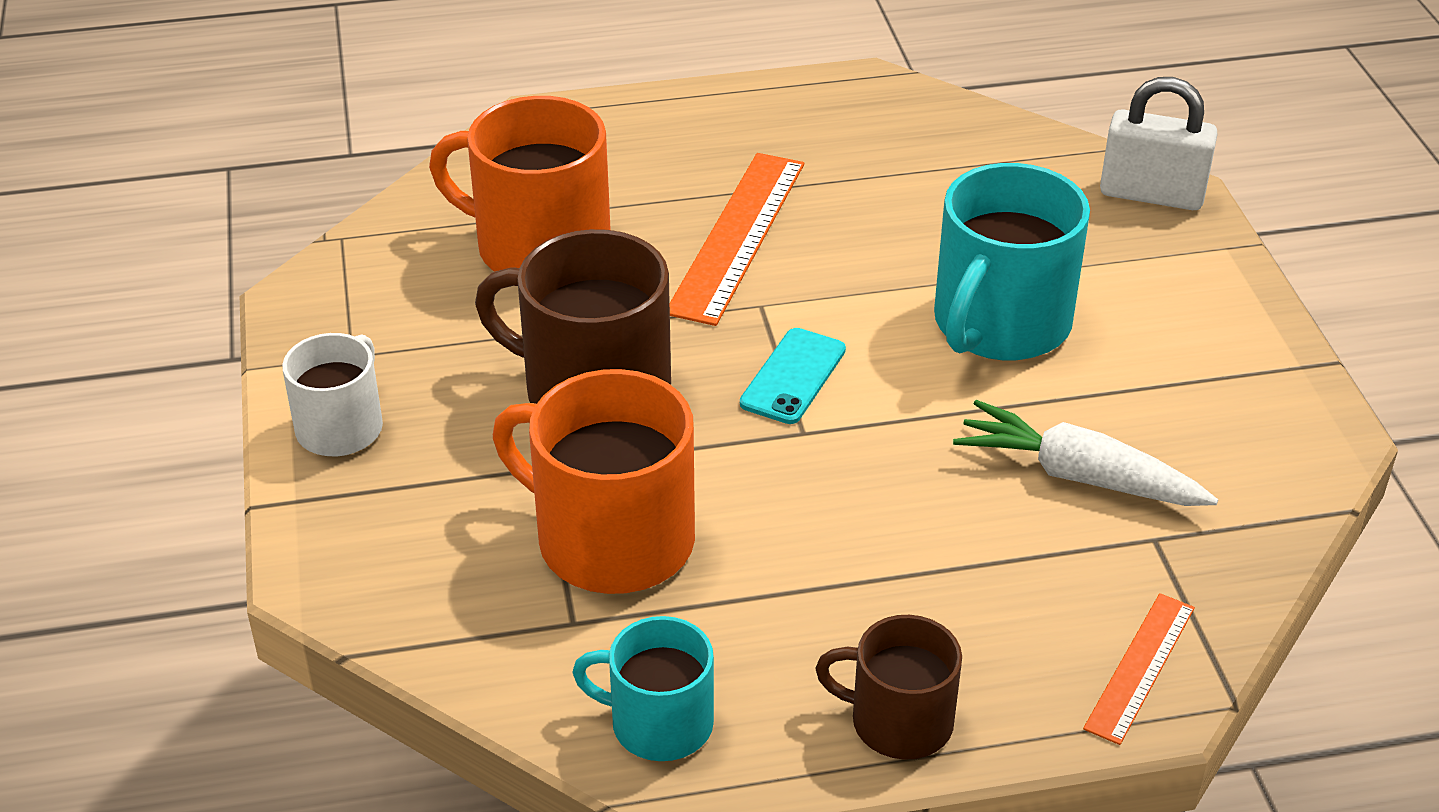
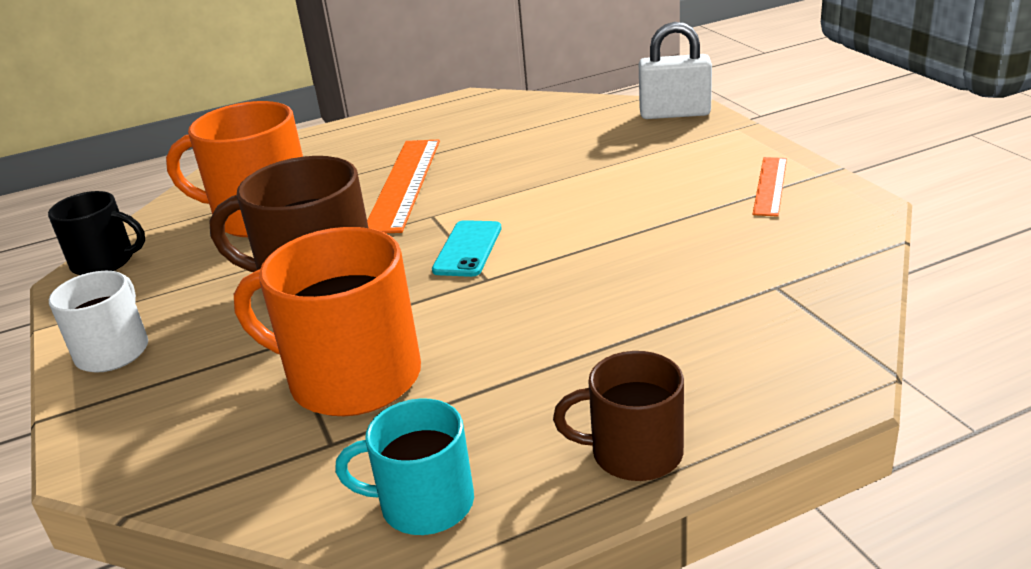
camera: 10 degrees left, 10 degrees down
turquoise mug [934,163,1090,360] -> none
white carrot [953,400,1218,506] -> none
orange ruler [1083,593,1195,745] -> orange ruler moved to [752,157,787,217]
none -> black mug [48,191,145,275]

